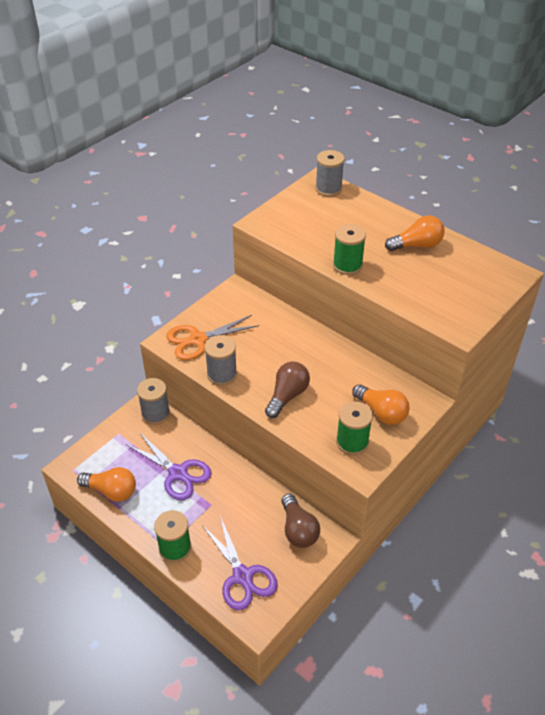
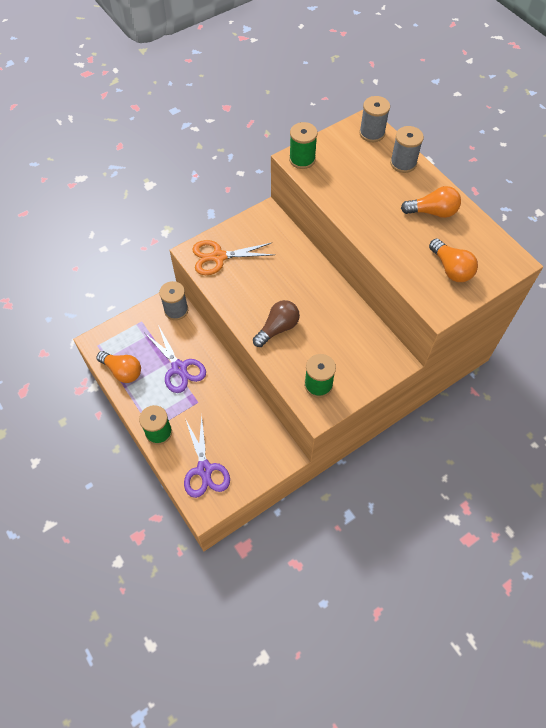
camera: 15 degrees right, 15 degrees up
grey spool [205,335,237,386] -> grey spool moved to [390,126,424,173]
brown light bulb [281,494,320,548] -> none
green spool [333,224,366,275] -> green spool moved to [289,122,318,169]
orange light bulb [352,384,409,425] -> orange light bulb moved to [429,239,478,282]

